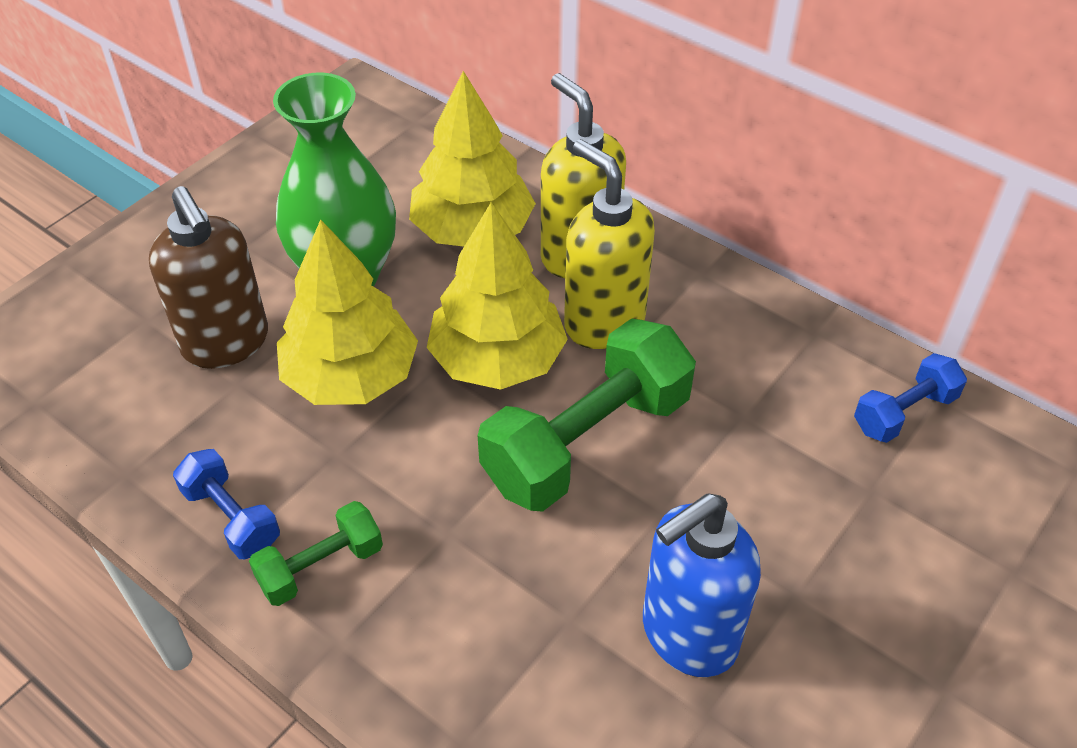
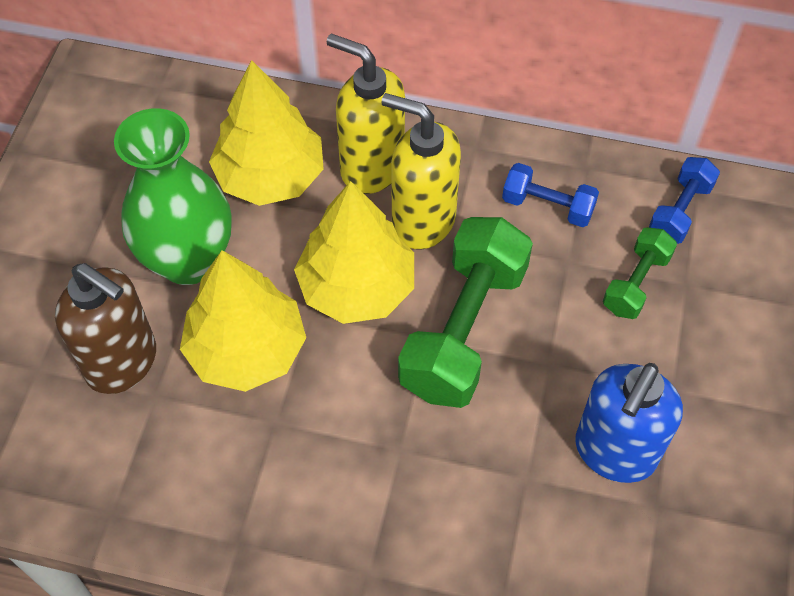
camera: 25 degrees left, 10 degrees up
blue dumbbell [173,449,280,559] -> blue dumbbell moved to [502,163,599,227]
green dumbbell [249,501,383,606] -> green dumbbell moved to [603,227,677,319]

